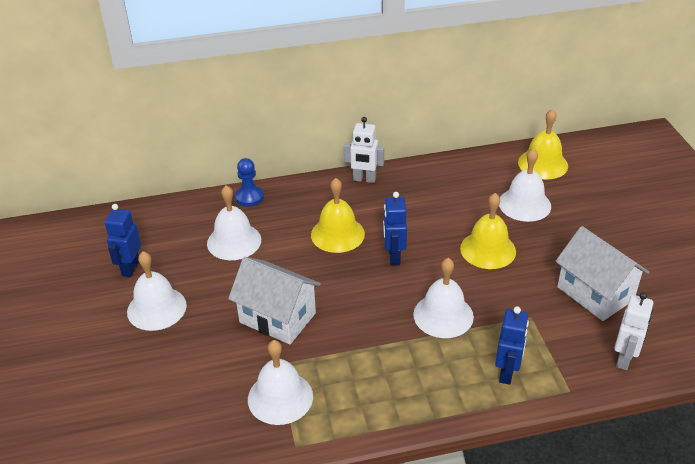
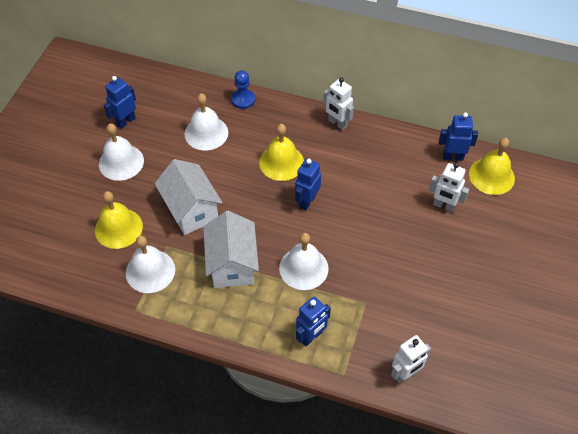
camera: 30 degrees right, 15 degrees up
yellow bell [460,193,516,269] -> yellow bell moved to [95,191,143,249]
white bell [499,148,551,222] -> white robot [429,163,469,212]
white house [555,226,650,321] -> white house moved to [203,211,259,288]
none -> blue robot [439,112,478,161]

